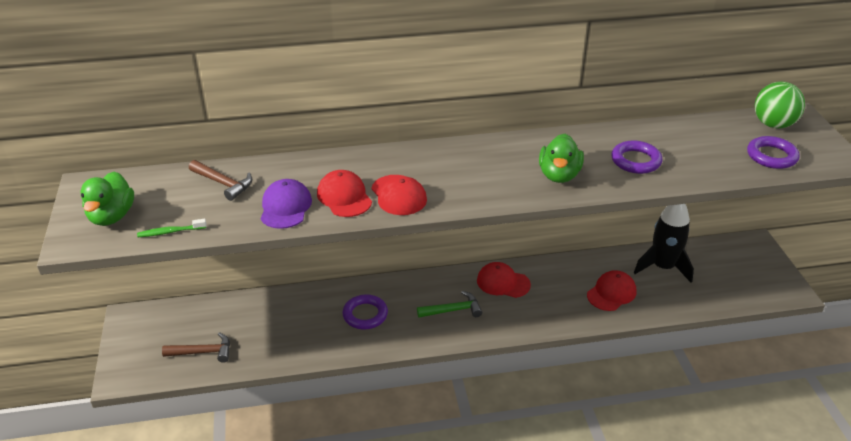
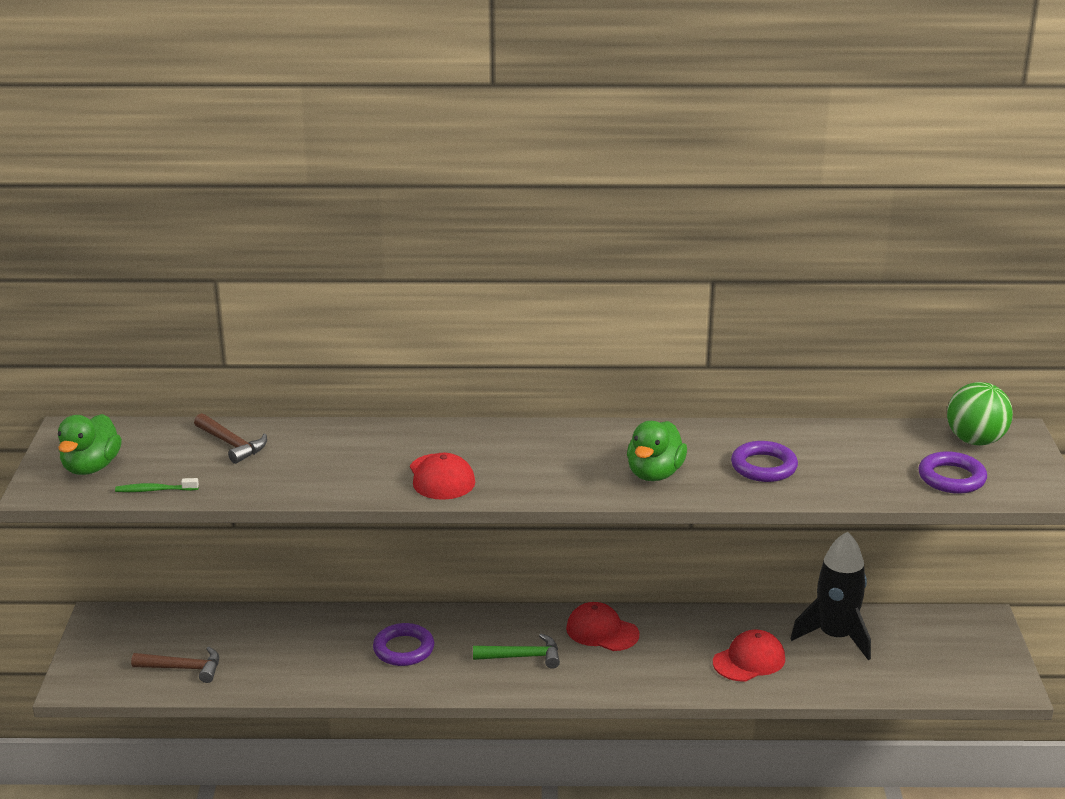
camera: 10 degrees right, 10 degrees down
purple cap [260,179,312,229] -> none
red cap [317,170,372,217] -> none

